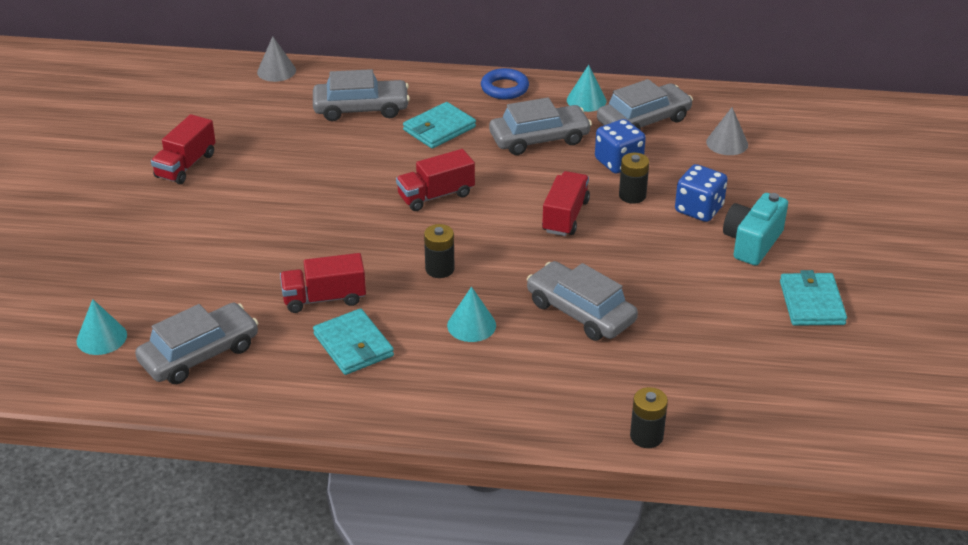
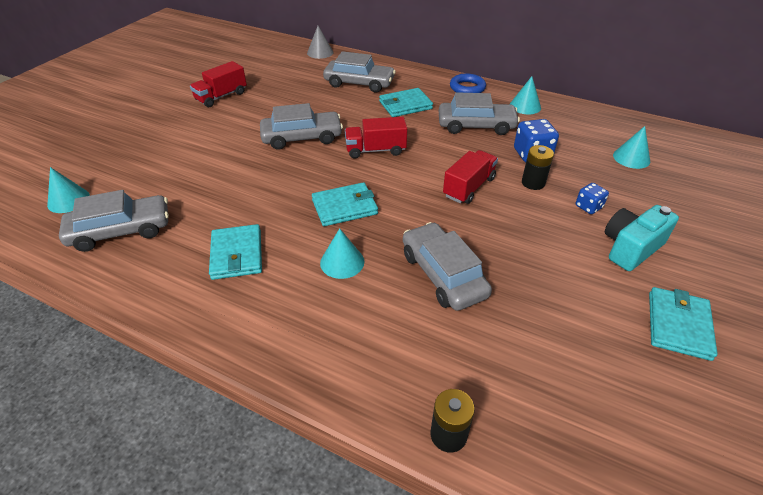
camera: 20 degrees right, 5 degrees up
red truck [280,253,366,313] -> none
black battery [424,224,455,278] -> turquoise wallet [312,182,378,226]
grey car [597,79,693,130] -> grey car moved to [260,103,343,150]
blue dice [675,164,728,222] -> blue dice [576,183,609,214], size x0.60
grey cone [706,107,748,155] -> turquoise cone [613,126,650,169]

